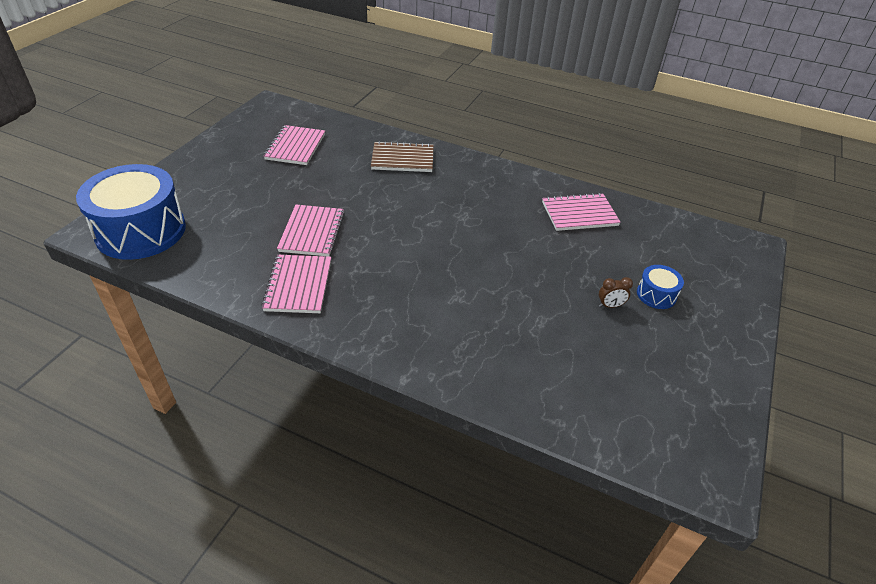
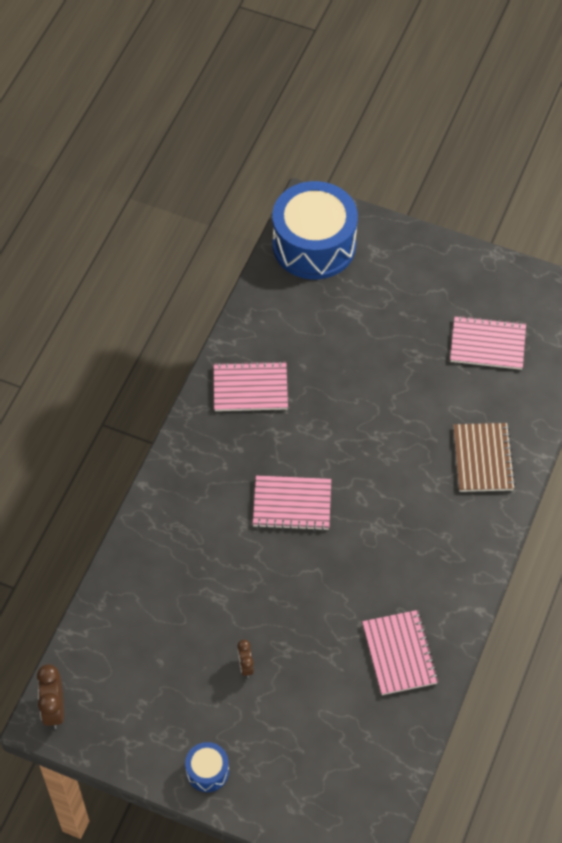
camera: 90 degrees right, 15 degrees up
pink notebook [277,205,345,257] -> pink notebook moved to [253,476,331,531]
blue drum [637,265,684,309] -> blue drum moved to [185,742,229,792]
none -> brown clock [37,664,64,729]

